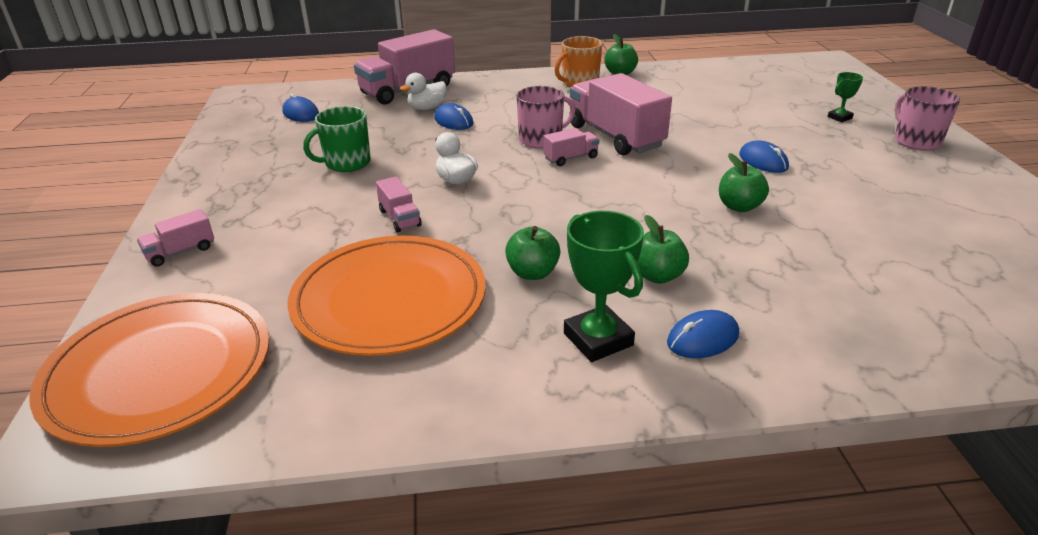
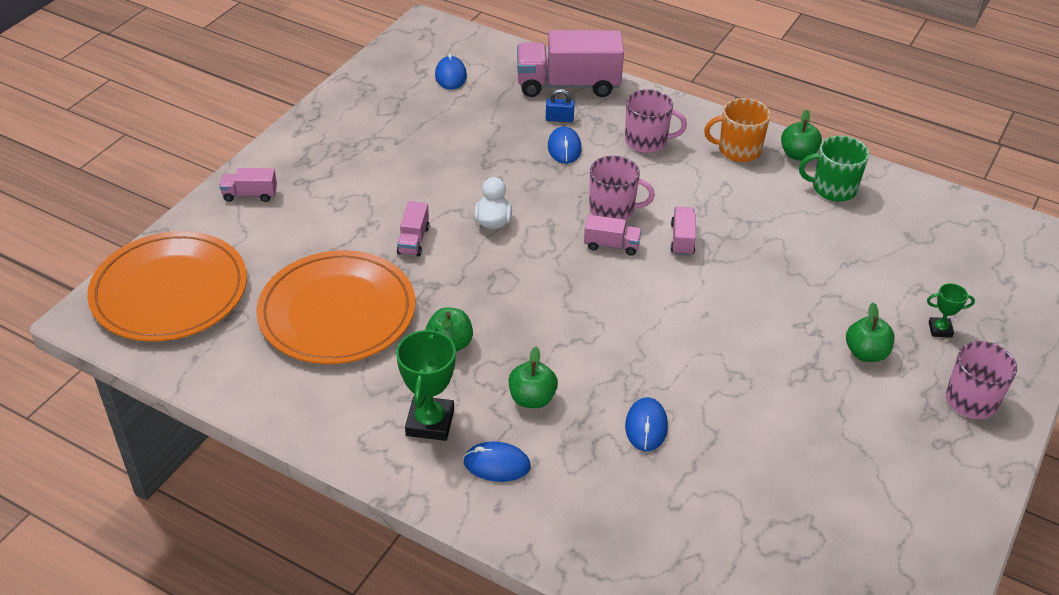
camera: 35 degrees right, 10 degrees up
green mug [303,106,371,172] -> green mug moved to [799,136,869,202]
white duck [400,73,446,110] -> blue padlock [546,89,575,122]
pink truck [569,73,672,155] -> pink truck [670,207,696,256], size x0.46
green apple [719,153,769,212] -> green apple moved to [846,303,894,362]
blue mouse [739,141,789,173] -> blue mouse moved to [625,397,668,451]
none -> pink mug [625,89,687,153]

